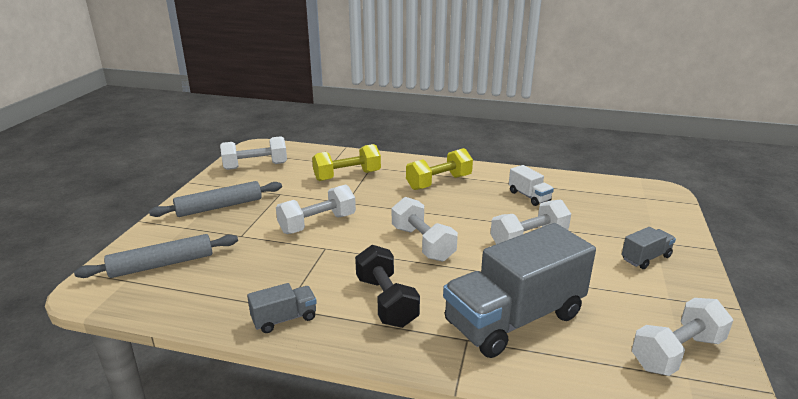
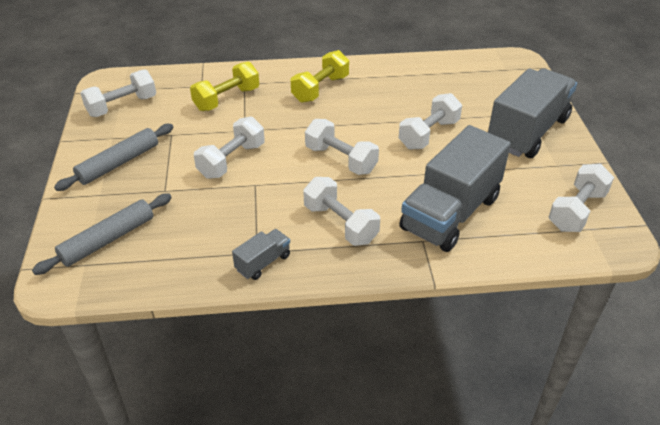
camera: 20 degrees left, 15 degrees up
black dumbbell [355,245,420,328] -> white dumbbell [303,177,380,246]
white truck [509,165,554,206] -> none
grey truck [622,227,676,269] -> grey truck [488,68,577,158], size x2.29

